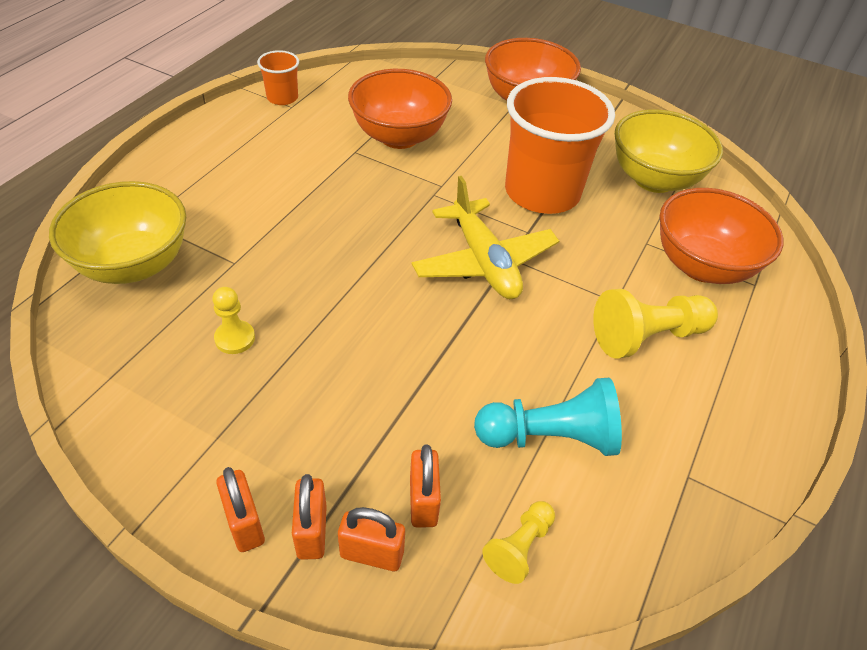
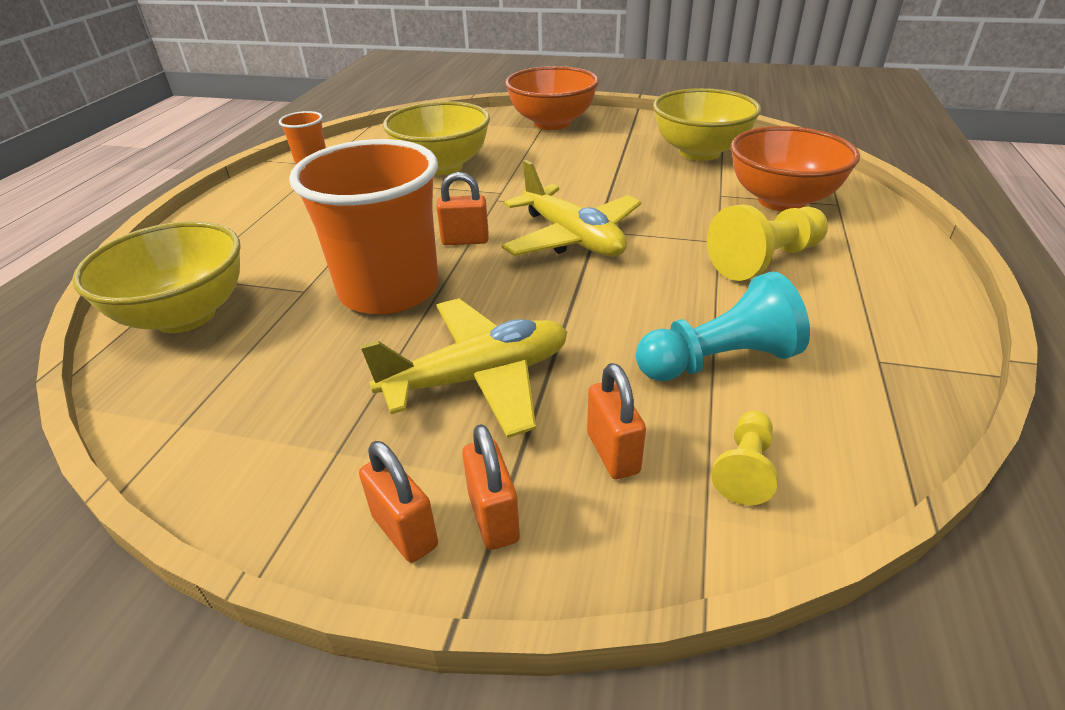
camera: 10 degrees left, 10 degrees down
yellow pawn [212,287,255,354] -> none
orange padlock [338,507,405,571] -> orange padlock moved to [436,172,489,245]
orange bowl [348,69,452,149] -> yellow bowl [383,101,490,175]
orange cup [505,77,615,214] -> orange cup moved to [289,139,439,314]
none -> yellow plane [360,298,567,438]

